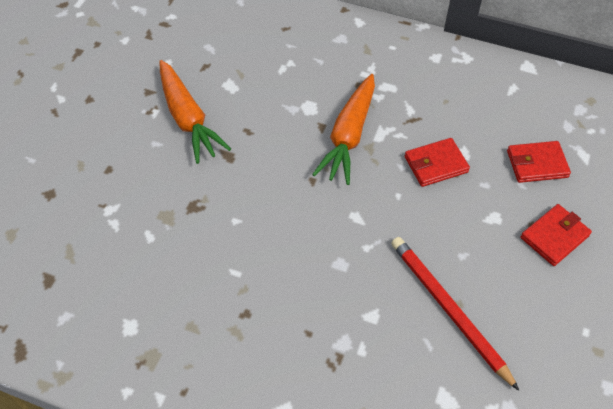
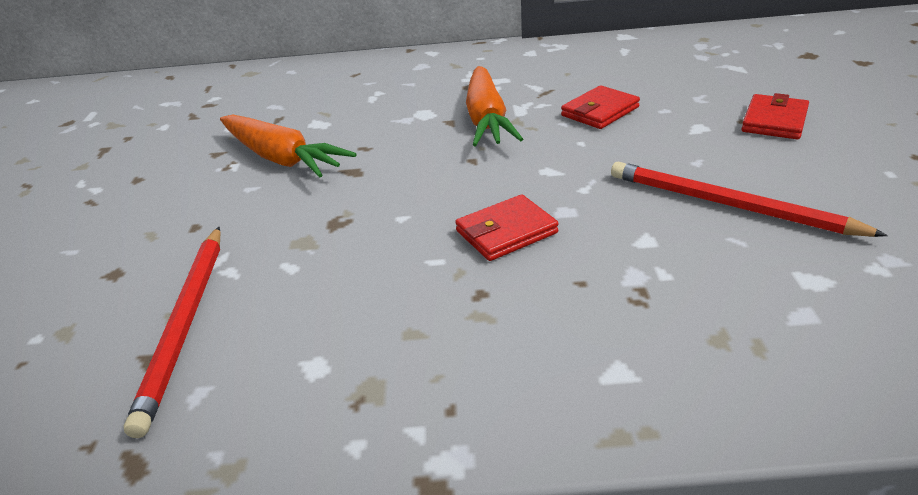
camera: 20 degrees left, 20 degrees down
red wallet [507,141,571,183] -> red wallet moved to [455,194,559,261]
none -> red pencil [124,227,220,438]

